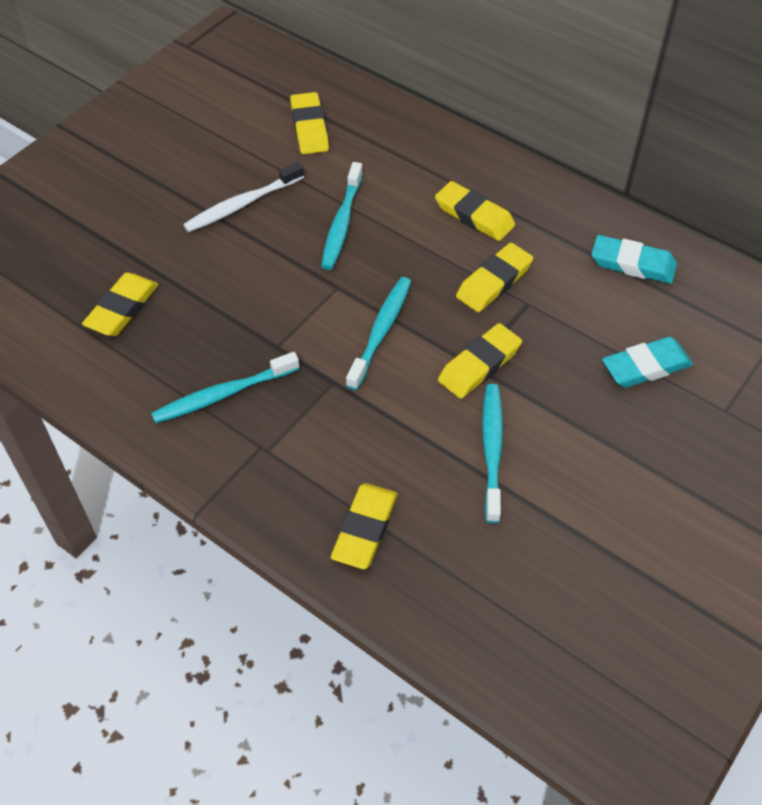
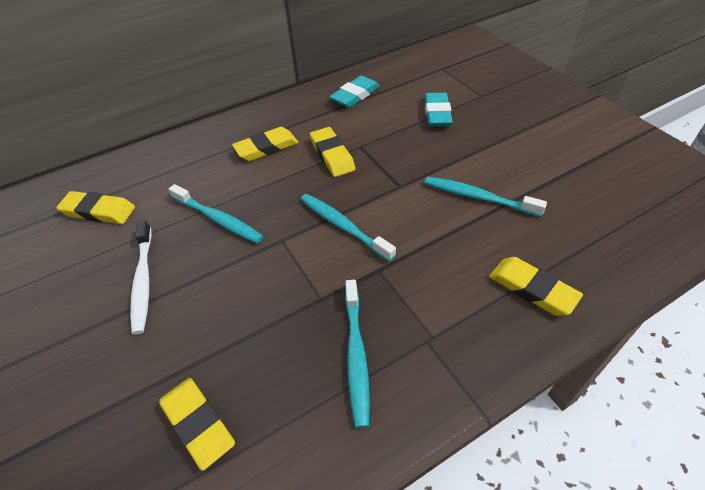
camera: 65 degrees left, 5 degrees down
yellow eraser [438,323,522,399] -> none

